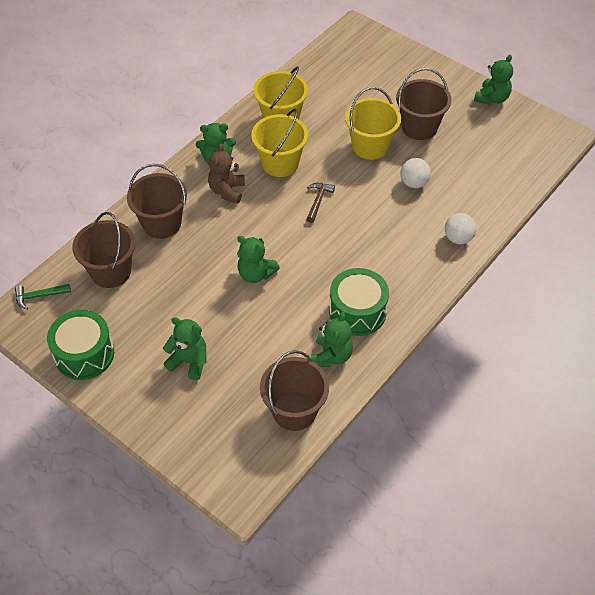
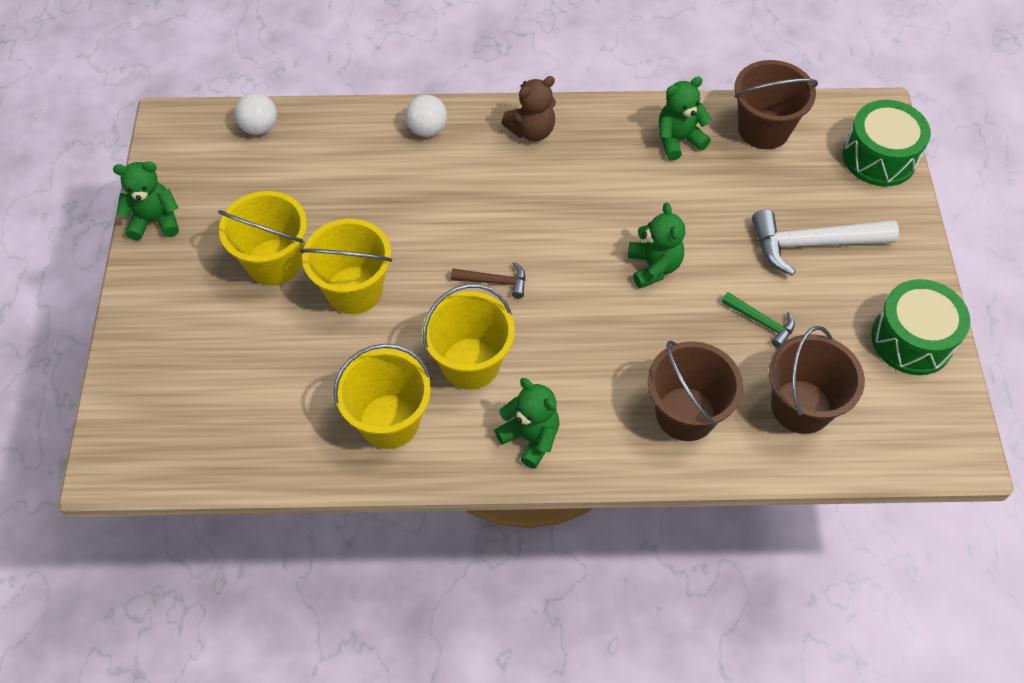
camera: 130 degrees left, 5 degrees up
green hammer [15,284,71,310] -> green hammer moved to [721,292,795,348]
green teddy bear [163,317,207,380] -> white hammer [752,209,899,276]
brown teddy bear [208,143,245,204] -> brown teddy bear moved to [501,76,556,141]
brown hammer [306,183,335,223] -> brown hammer turned 150 degrees counterclockwise [451,261,526,298]
green drum [329,268,389,336] -> green drum moved to [843,100,931,186]
brown bucket [396,68,452,140] -> yellow bucket [218,191,307,285]
white ball [401,158,431,188] -> white ball moved to [234,93,277,135]

